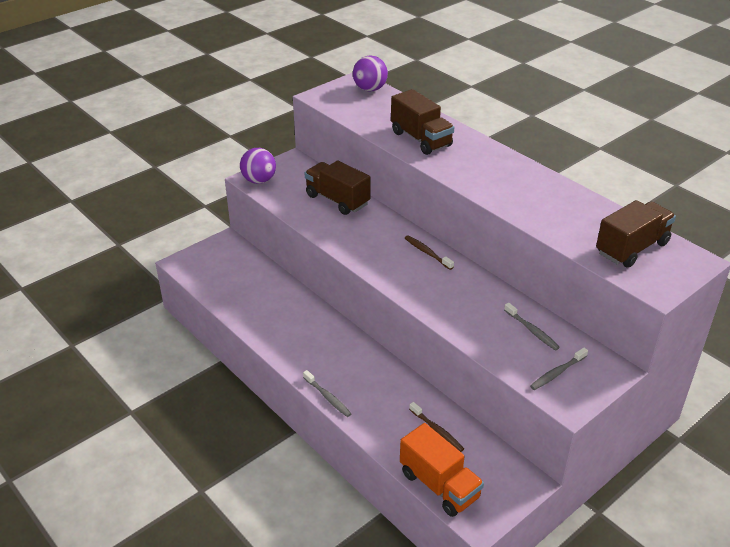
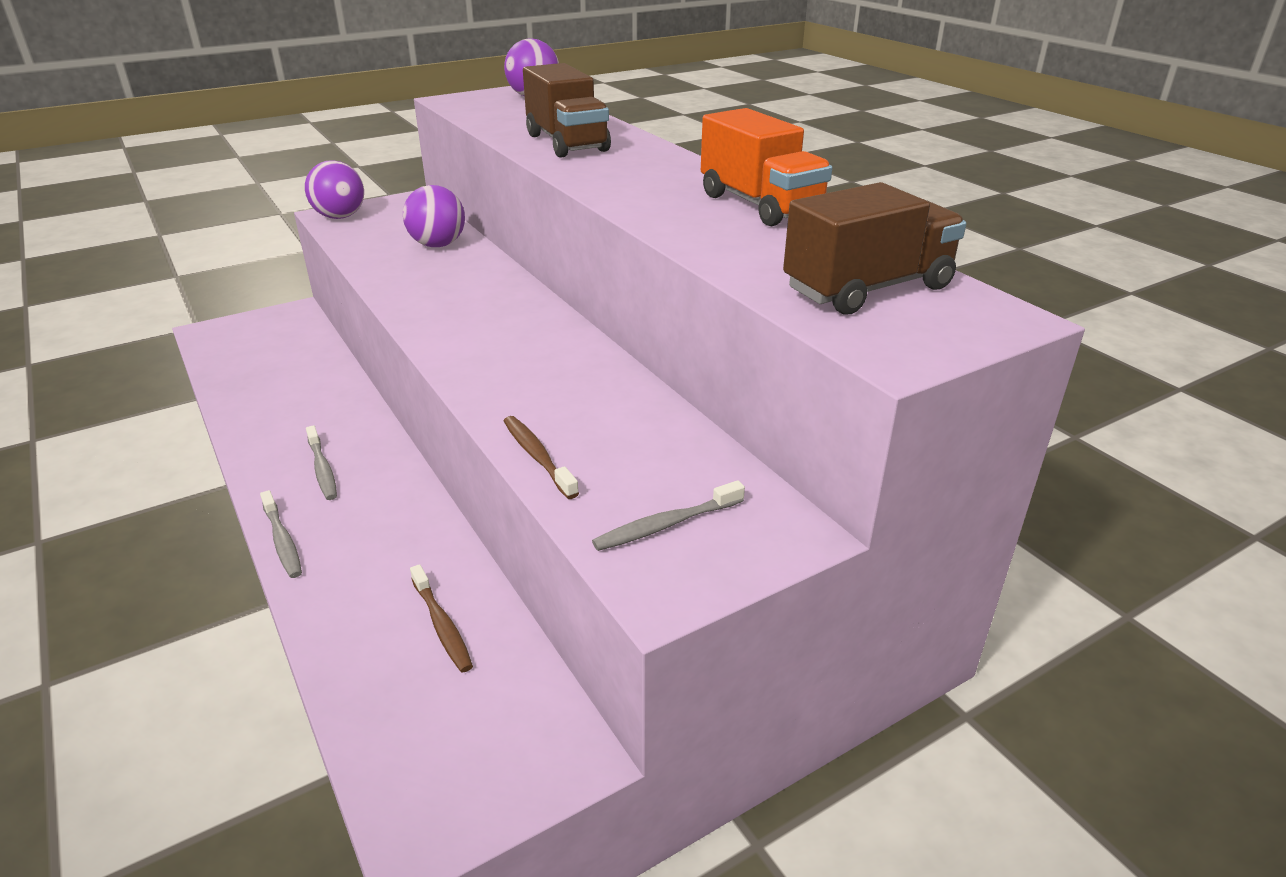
camera: 10 degrees right, 5 degrees down
brown truck [305,161,371,215] -> purple ball [403,185,465,247]
orange truck [400,423,484,517] -> orange truck moved to [701,108,832,226]
brown toothbrush [405,236,454,270] -> brown toothbrush moved to [504,416,579,499]
grey toothbrush [504,302,560,351] -> grey toothbrush moved to [306,425,337,500]

